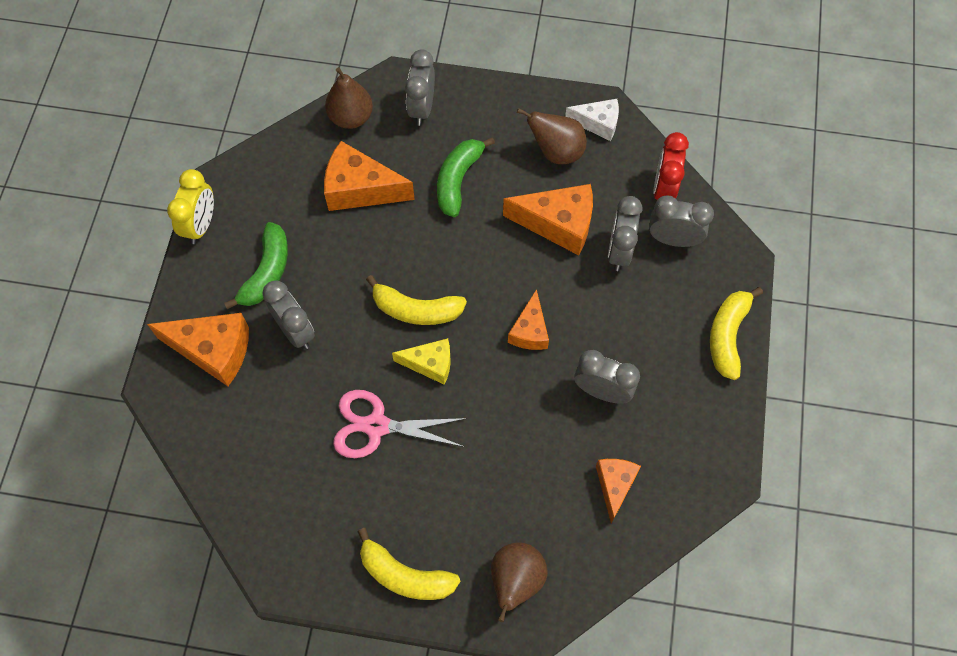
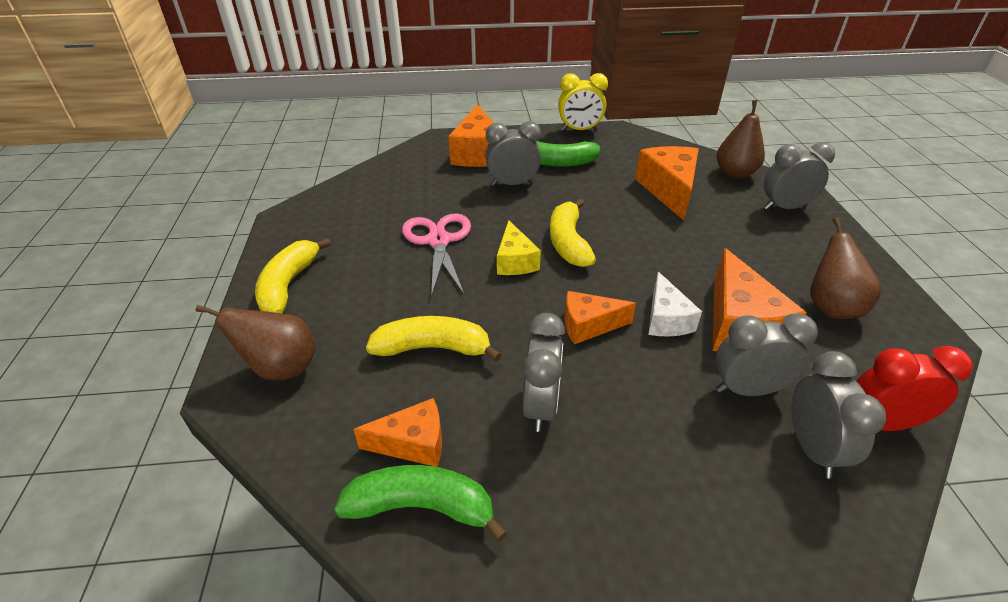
camera: 75 degrees right, 25 degrees down
grey clock [262,280,315,349] -> grey clock turned 135 degrees counterclockwise [486,121,541,186]
green banana [437,137,495,217] -> green banana moved to [334,465,508,542]
white cheese [565,99,619,141] -> white cheese moved to [648,272,702,337]
yellow banana [710,287,763,380] -> yellow banana moved to [366,316,502,362]

